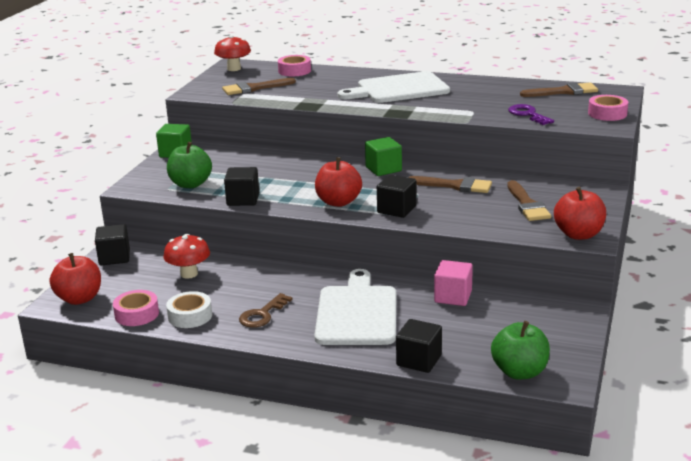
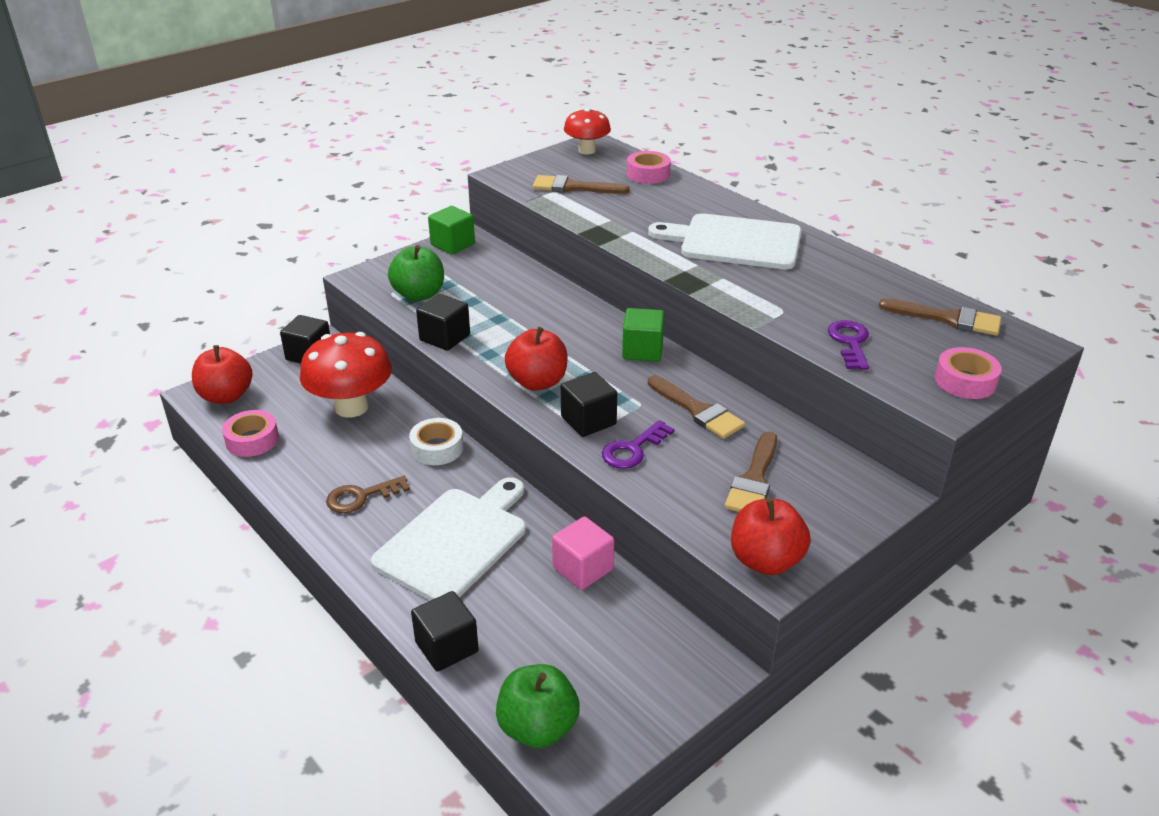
camera: 30 degrees right, 10 degrees up
red mushroom [163,234,210,279] -> red mushroom [300,332,392,417], size x1.59
white tape [166,291,212,328] -> white tape moved to [409,418,463,465]
none -> purple key [602,420,674,469]

